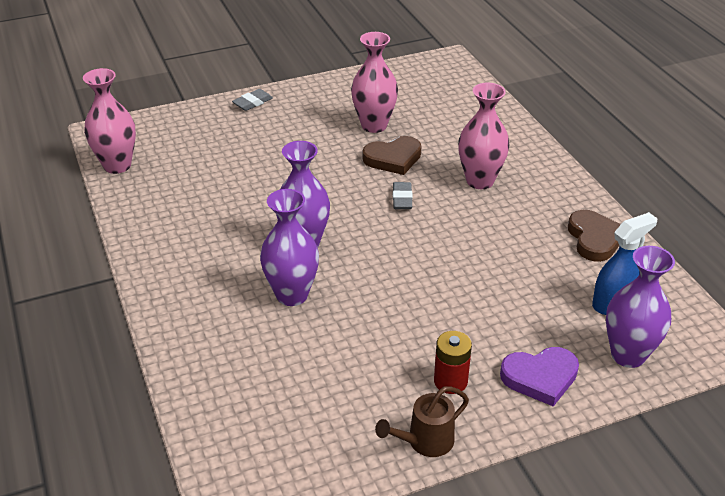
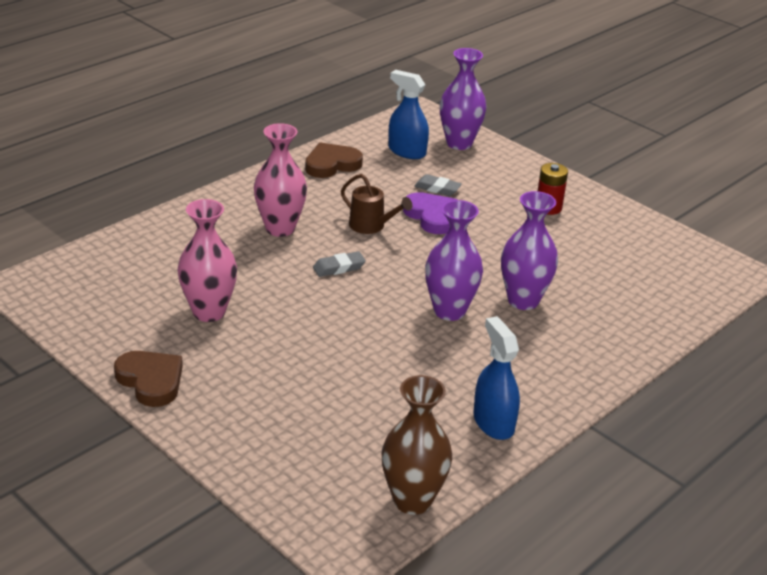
camera: 115 degrees left, 5 degrees down
pink vase [83,68,136,174] -> brown vase [382,375,452,515]
grey eraser [232,89,273,111] -> grey eraser moved to [414,174,462,196]
brown heart [362,136,421,175] -> brown heart moved to [114,351,183,407]
brown watering can [375,386,469,457] -> brown watering can moved to [341,174,412,234]
purple heart [500,347,579,407] -> purple heart moved to [403,192,458,234]
none -> blue spray bottle [474,316,520,440]

